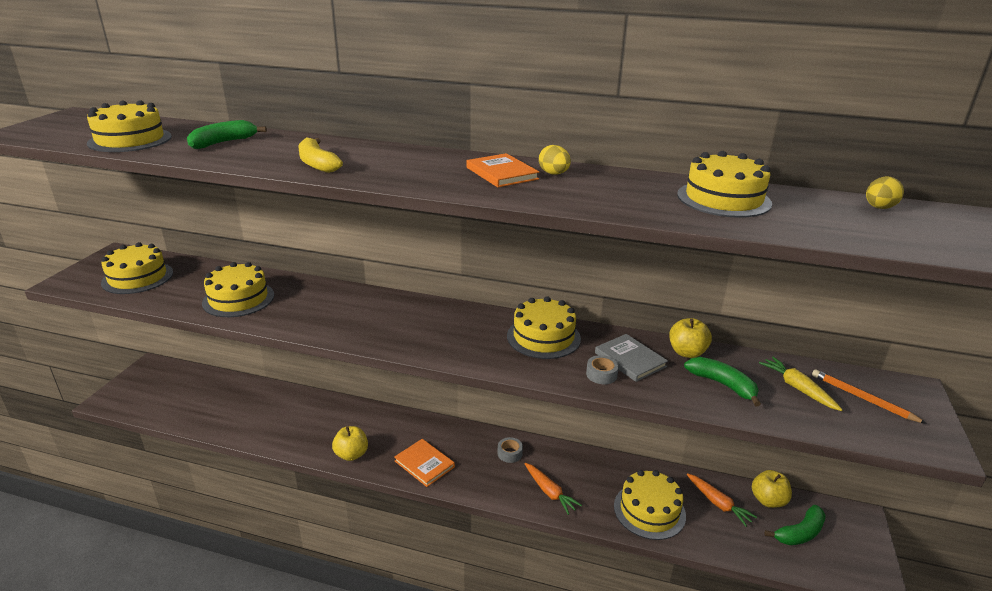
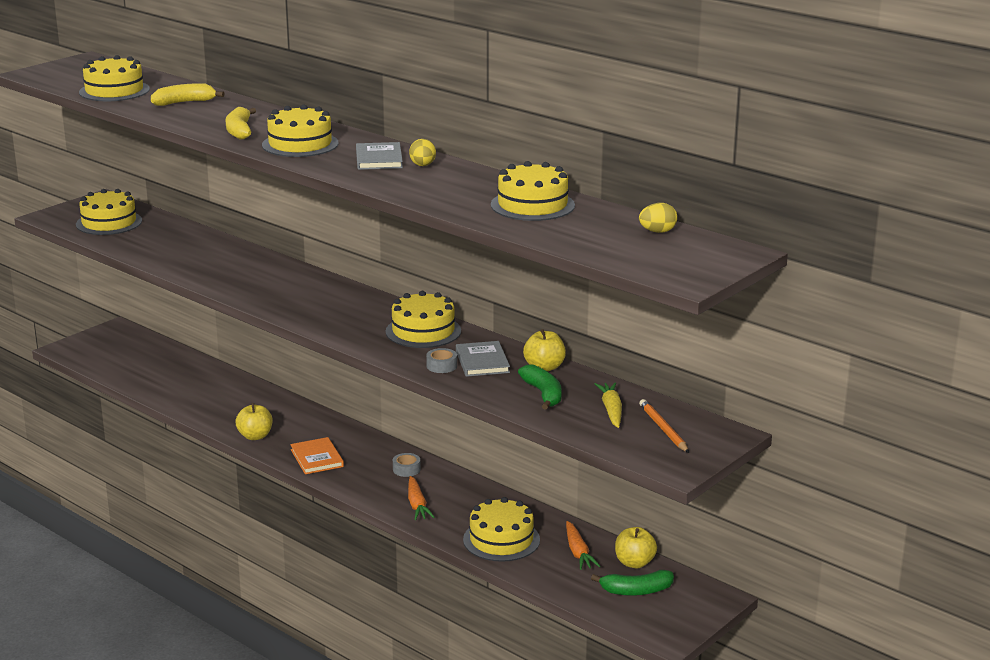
camera: 25 degrees right, 5 degrees down
green banana [187,120,267,149] -> yellow banana [151,83,225,106]
yellow cake [202,262,274,317] -> yellow cake moved to [262,105,339,157]
orange book [466,153,539,187] -> grey book [356,142,403,170]

